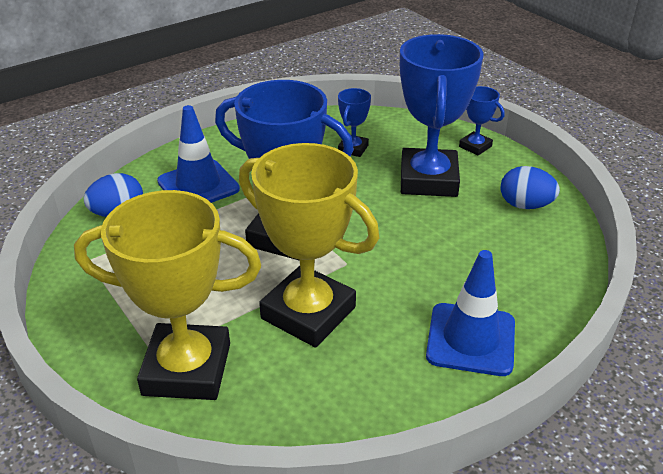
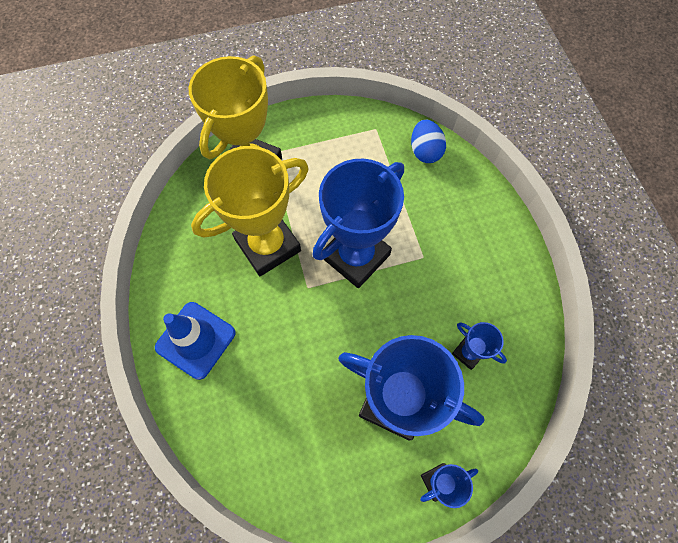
camera: 110 degrees right, 30 degrees up
blue traffic cone [157,105,240,203] -> none
blue egg [501,166,560,209] -> none

